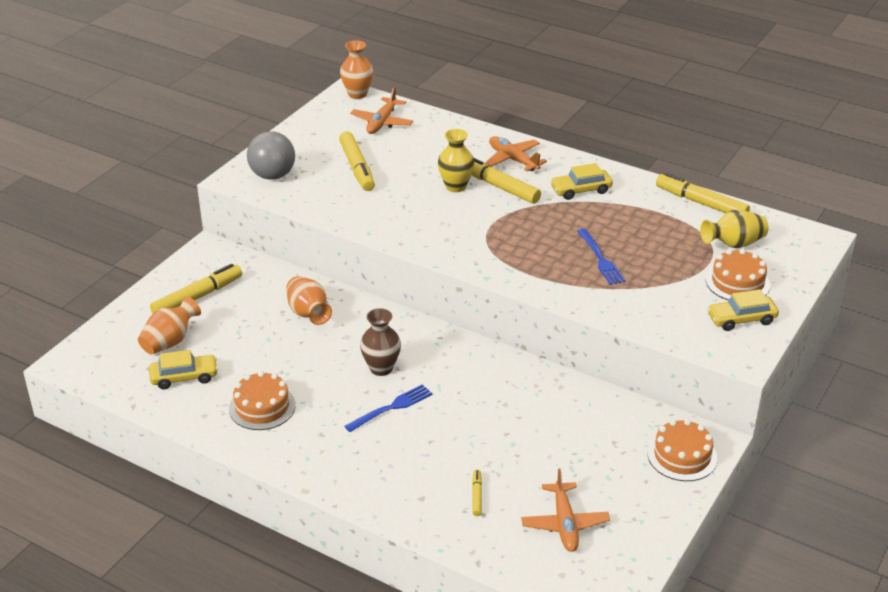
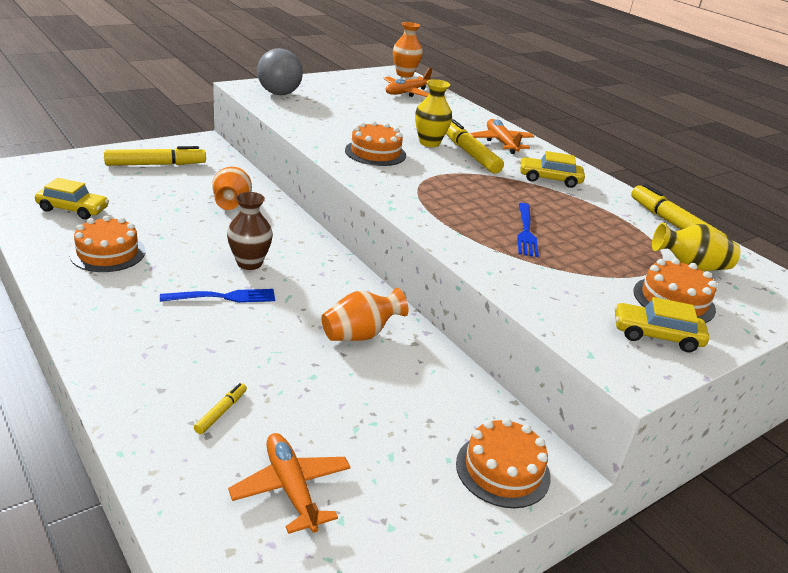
camera: 20 degrees right, 5 degrees down
orange vase [138,296,201,354] -> orange vase moved to [321,288,408,341]
yellow marker [339,132,375,191] -> none
orange plane [521,468,610,552] -> orange plane turned 135 degrees clockwise [228,433,351,534]
none -> orange cake [345,121,406,166]

